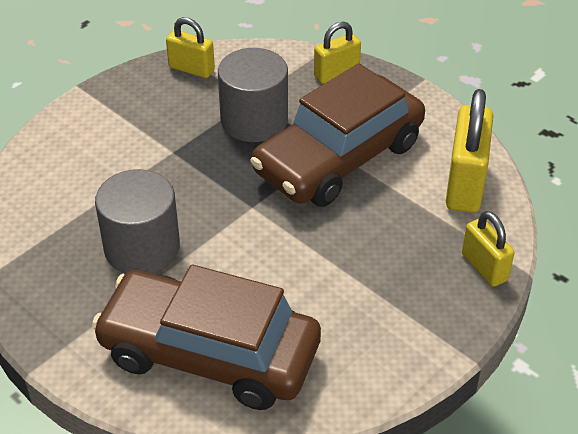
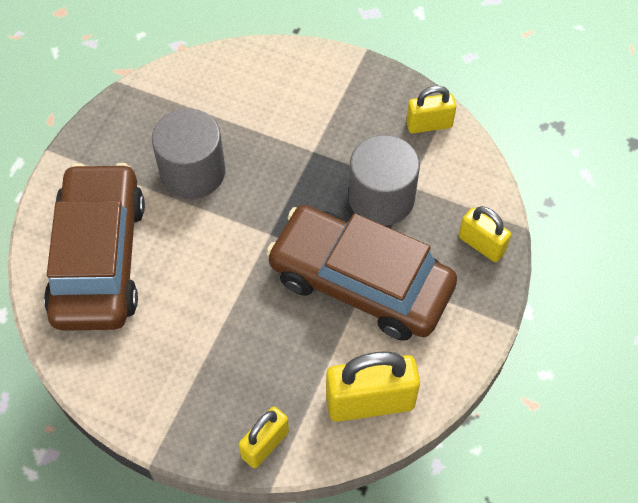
camera: 70 degrees right, 15 degrees up
yellow padlock [166,17,215,78] -> yellow padlock turned 75 degrees clockwise [406,86,456,134]

